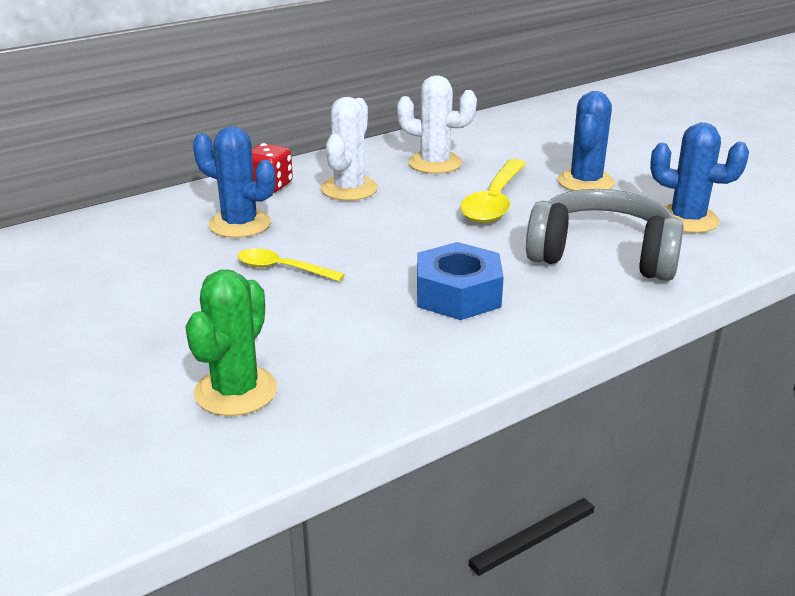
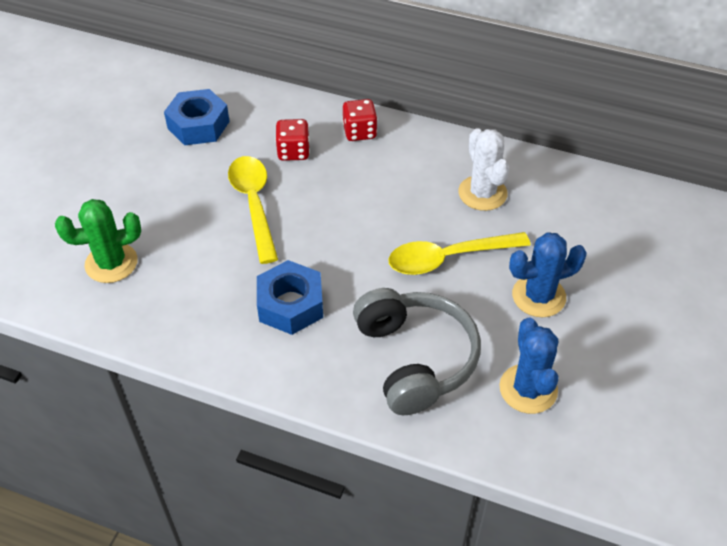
camera: 55 degrees right, 20 degrees up
blue cactus [193,126,275,238] -> red dice [275,119,310,161]
yellow spoon [237,248,345,282] -> yellow spoon [228,156,278,264], size x1.67
white cactus [321,97,378,201] -> none
none -> blue nut [164,89,230,145]

